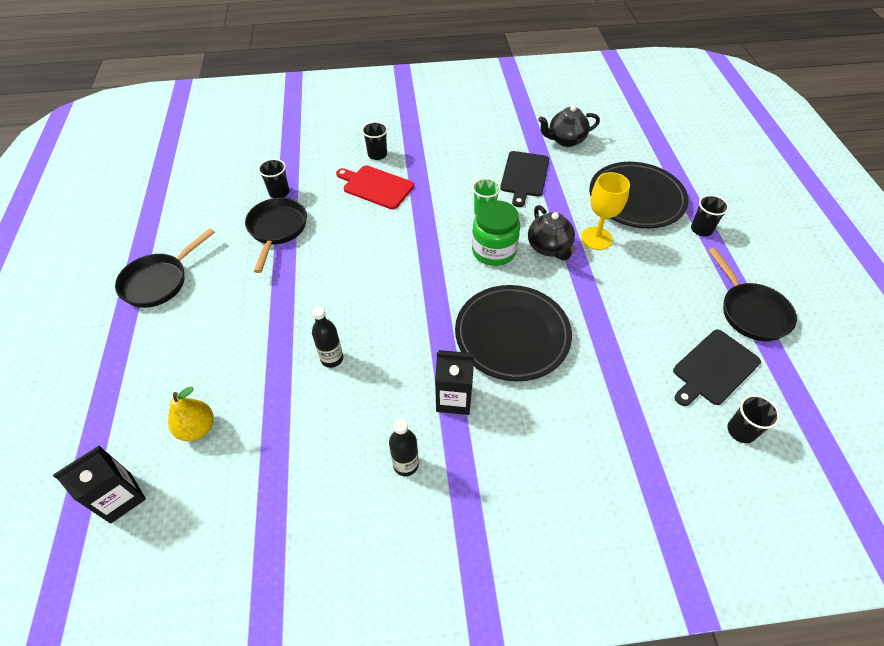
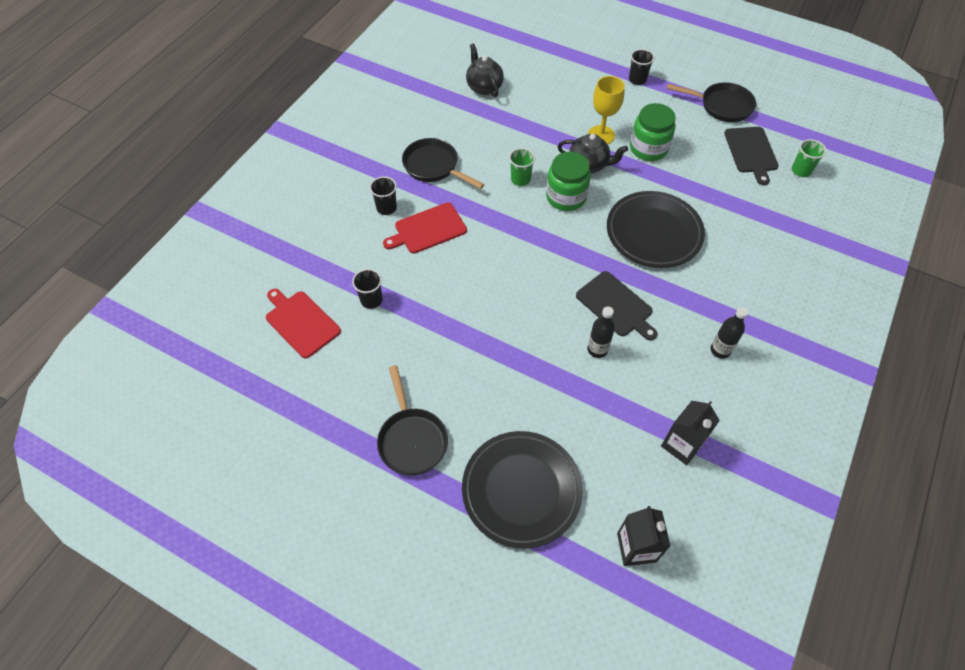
camera: 55 degrees left, 5 degrees up
yellow pear [168,386,213,441] -> none
black pan [245,198,307,273] -> black pan moved to [402,138,484,189]
black carton [435,350,475,415] -> black carton moved to [661,401,720,465]
black cutting board [500,151,549,207] -> black cutting board moved to [576,271,657,341]
black teapot [538,105,600,147] -> black teapot turned 135 degrees clockwise [466,43,504,97]
black plate [589,162,689,228] -> black plate moved to [462,431,583,549]
black cup [728,395,780,443] -> green cup [792,139,827,177]
none -> red cutting board [266,289,341,359]
none -> green jar [630,103,676,161]

